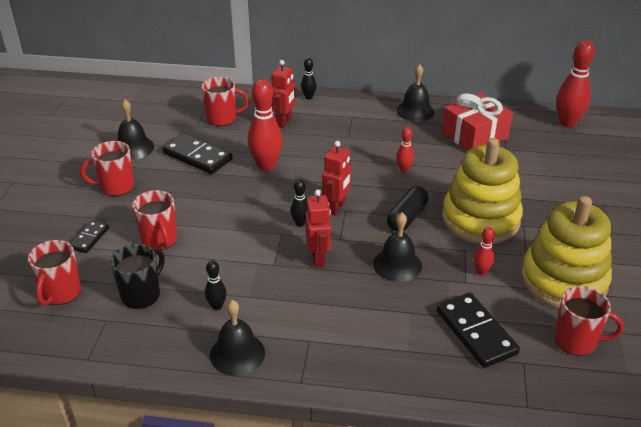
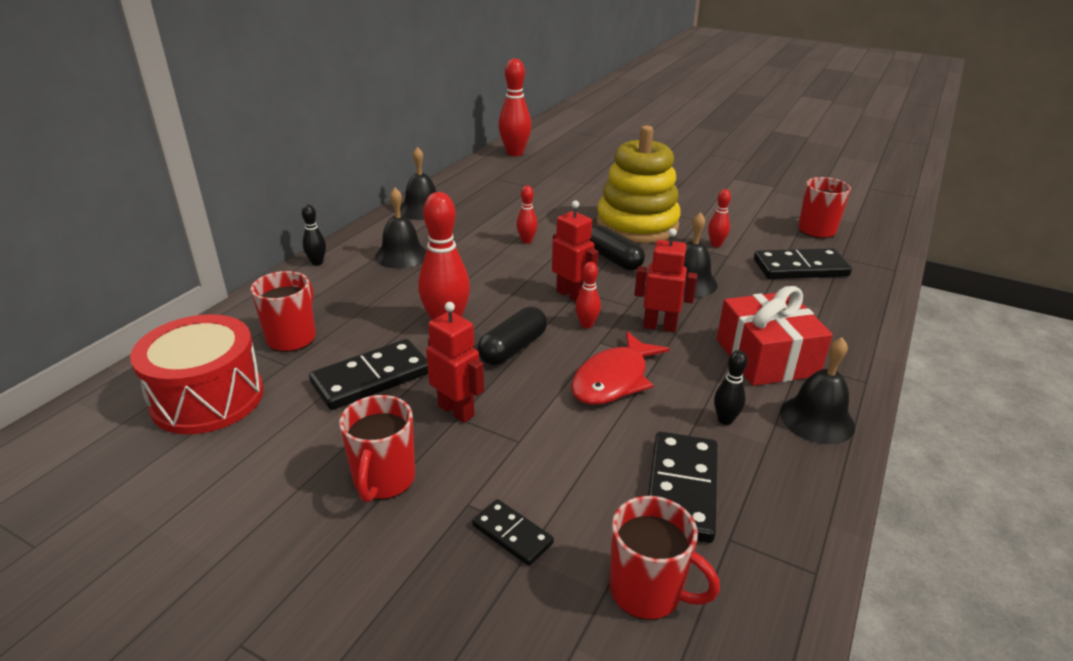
camera: 70 degrees left, 5 degrees down
black mug [110,244,165,309] -> black domino [648,431,718,543]
black bell [118,100,154,160] -> black bell moved to [375,188,427,269]
red mug [132,190,177,250] -> none
red robot [271,60,296,128] -> red robot moved to [426,302,484,423]
black bowling pin [291,180,307,227] -> red bowling pin [575,262,601,328]
red gift [442,93,513,151] -> red gift moved to [717,286,833,386]
yellow stacking toy [521,196,612,309] -> none
none -> red drum [130,314,264,434]
none -> black capsule [477,307,547,365]
none -> red fish [571,331,670,405]

